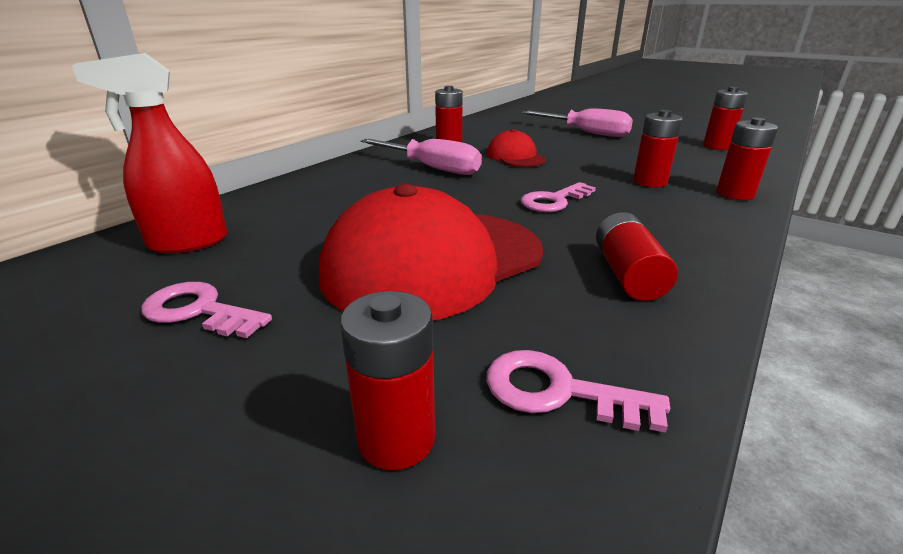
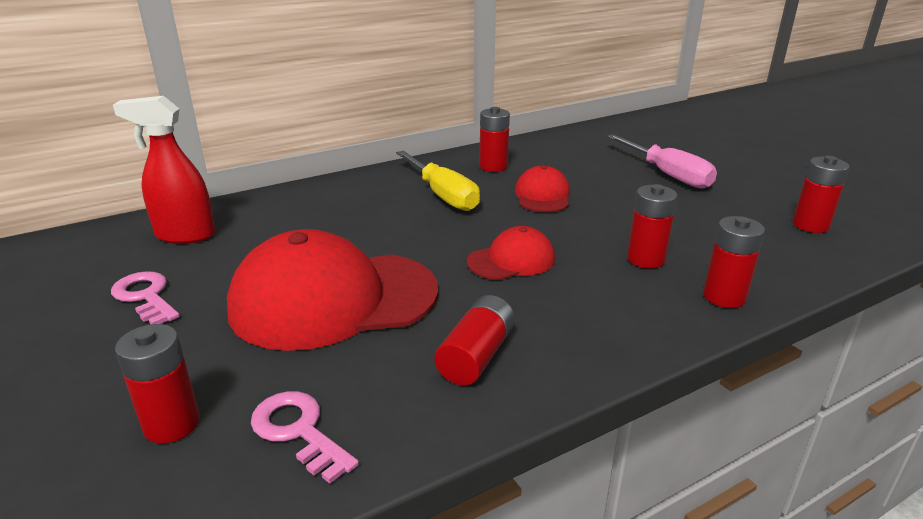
camera: 25 degrees right, 0 degrees up
pink screwdriver [361,139,482,175] -> yellow screwdriver [396,151,480,211]
pink key [521,182,596,212] -> red cap [467,226,555,280]

